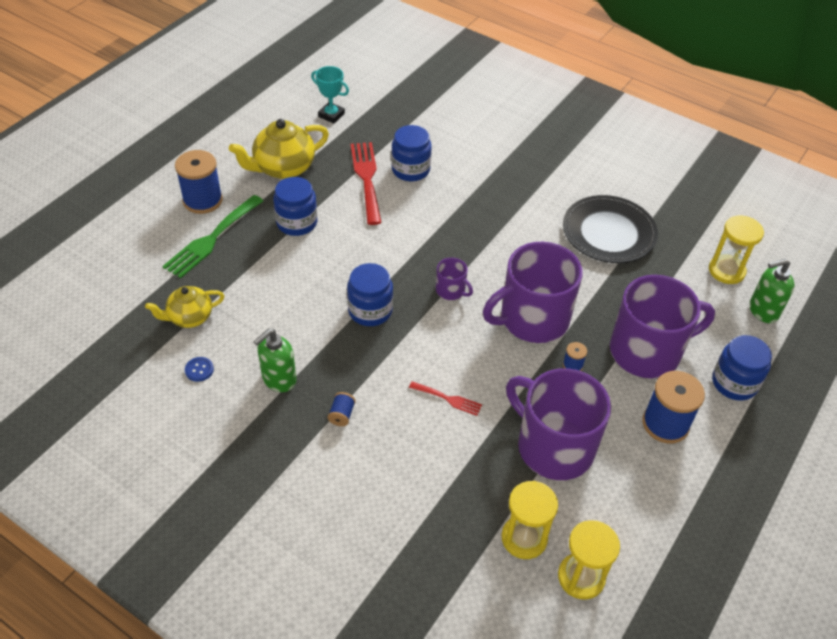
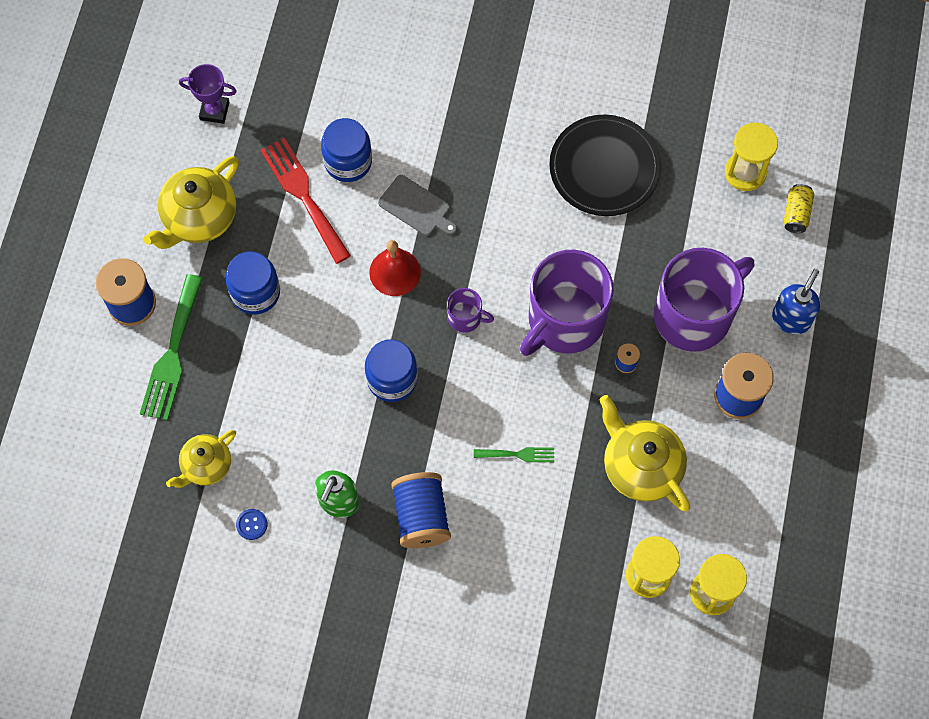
camera: 20 degrees left, 20 degrees up
turquoise trophy [311,66,349,123] -> purple trophy [179,64,237,124]
blue spool [328,392,356,426] -> blue spool [391,472,451,548], size x2.20
red fork [409,381,482,416] -> green fork [474,447,554,462]
purple mug [506,368,611,480] -> yellow teapot [599,395,690,511]
blue jar [712,335,772,401] -> blue soap dispenser [772,269,820,334]
green soap dispenser [750,259,794,323] -> yellow can [784,184,814,233]
none -> red bell [369,240,421,296]
none -> grey cutting board [378,175,457,236]

